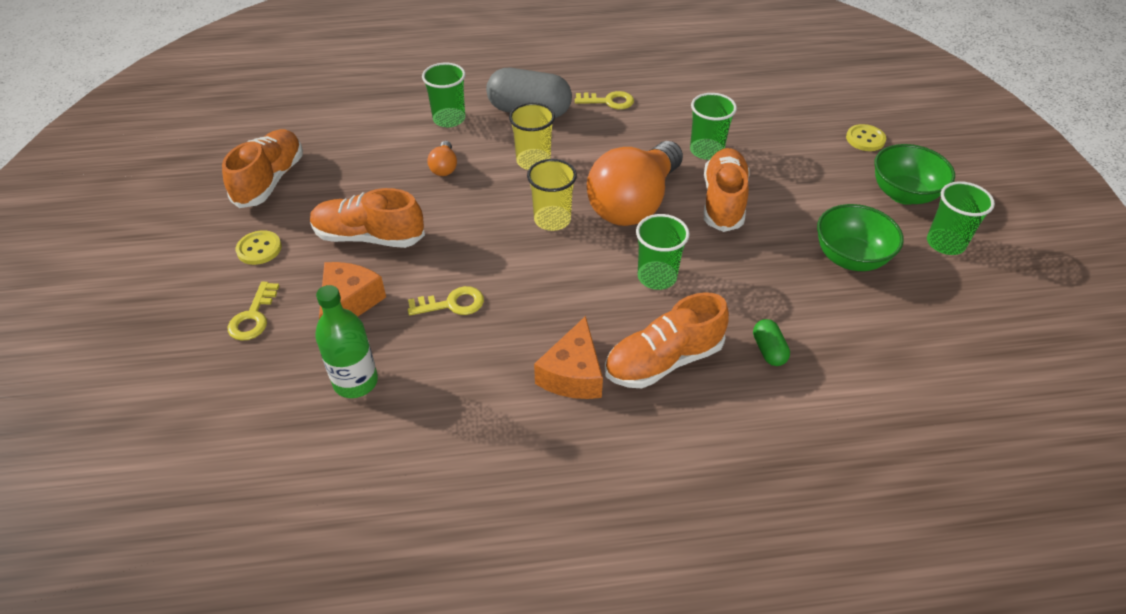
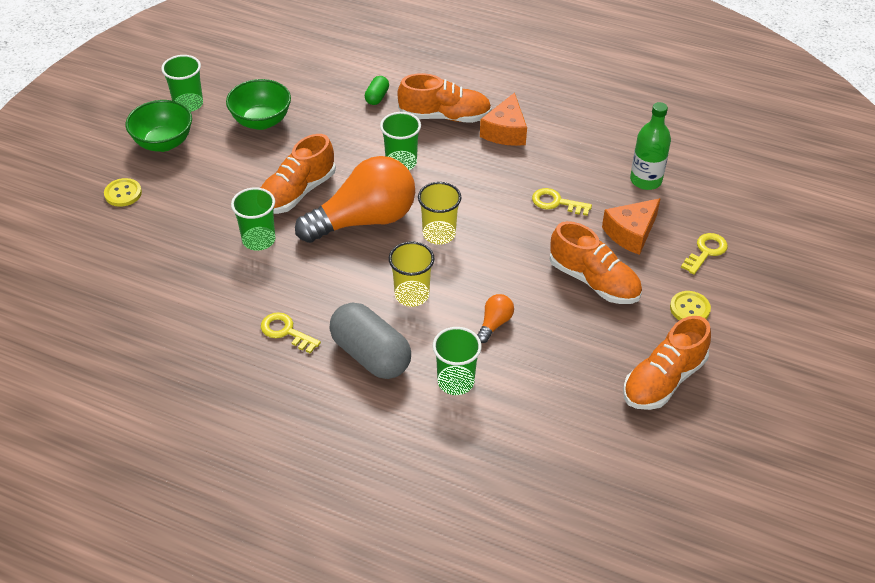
camera: 150 degrees left, 0 degrees up
orange cheese [534,316,603,399] -> orange cheese turned 150 degrees clockwise [480,93,527,146]

